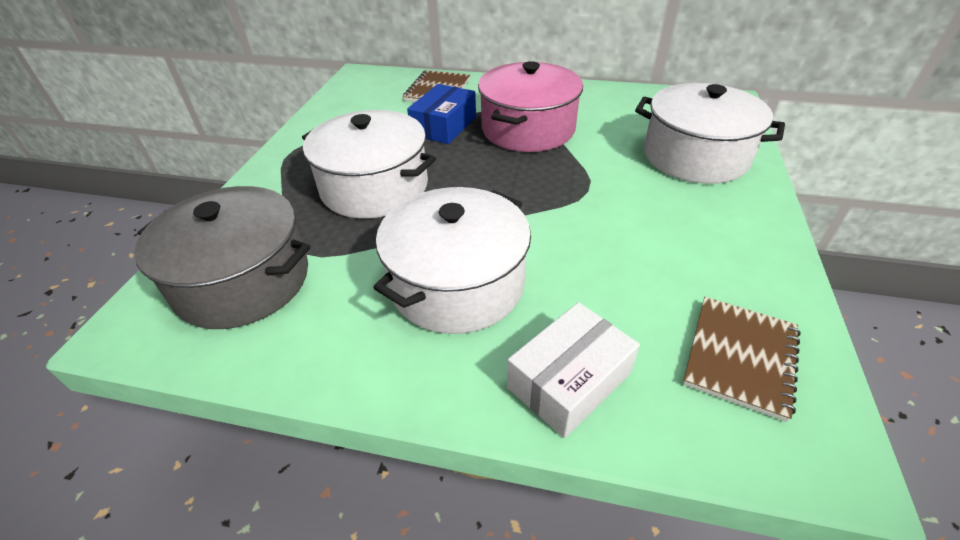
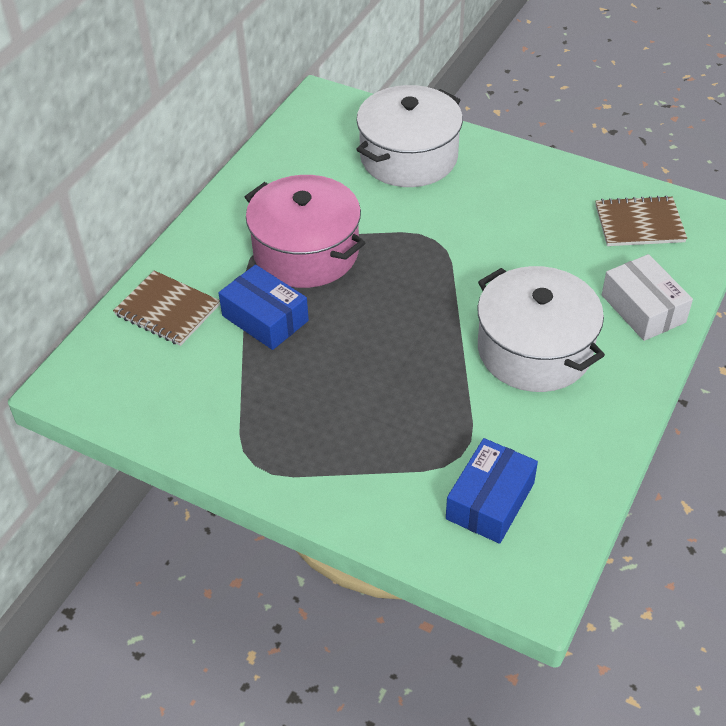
camera: 75 degrees left, 5 degrees up
grey pot [134,186,310,329] -> blue box [446,438,538,544]
white pot [302,110,436,218] -> none
brown notebook [683,297,801,422] -> brown notebook turned 45 degrees counterclockwise [595,195,687,246]

